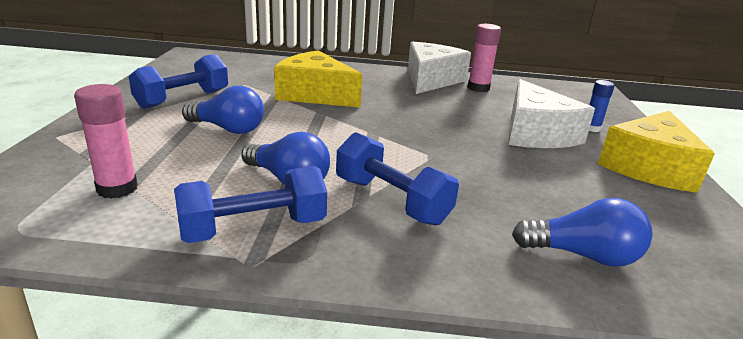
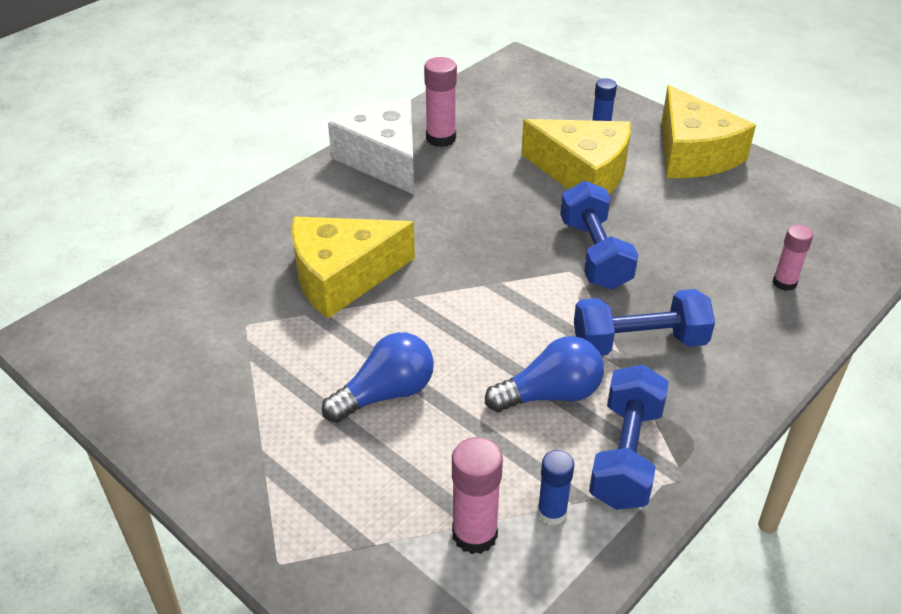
camera: 50 degrees left, 15 degrees up
blue dumbbell [129,54,228,109] -> blue dumbbell moved to [560,181,638,290]
white cheese [509,79,595,148] -> yellow cheese [521,119,631,194]
blue light bulb [512,198,652,267] -> pink glue stick [773,225,813,291]
none -> blue glue stick [538,450,574,525]

